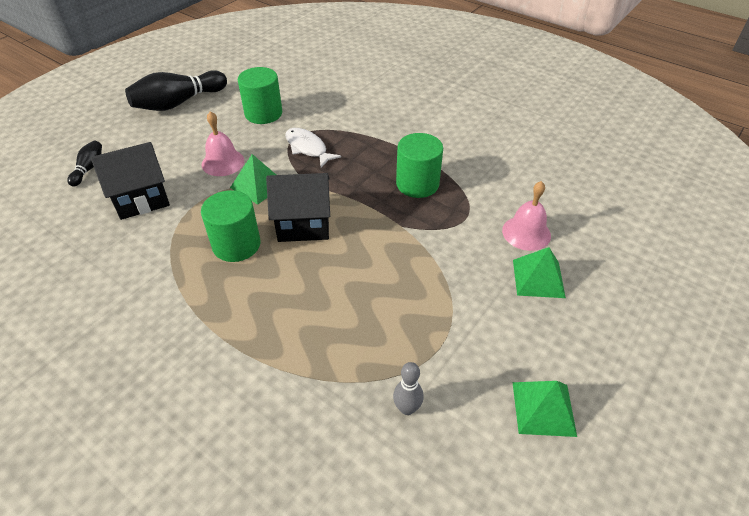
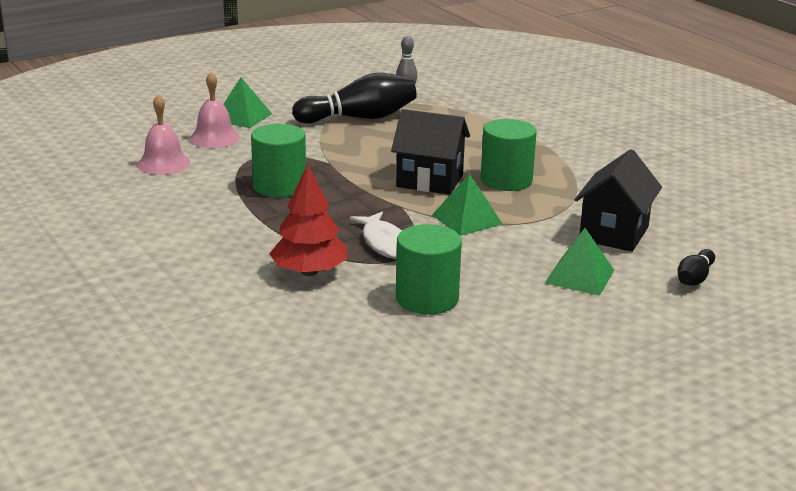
camera: 160 degrees left, 20 degrees down
black house [91,142,170,220] -> black house turned 60 degrees counterclockwise [575,149,662,252]
black bowling pin [125,70,227,111] -> black bowling pin moved to [292,73,417,124]
pink bell [202,111,245,176] -> pink bell moved to [137,95,190,175]
green pyramid [512,381,577,437] -> green pyramid moved to [545,228,614,296]
none -> red tree [269,164,347,276]

